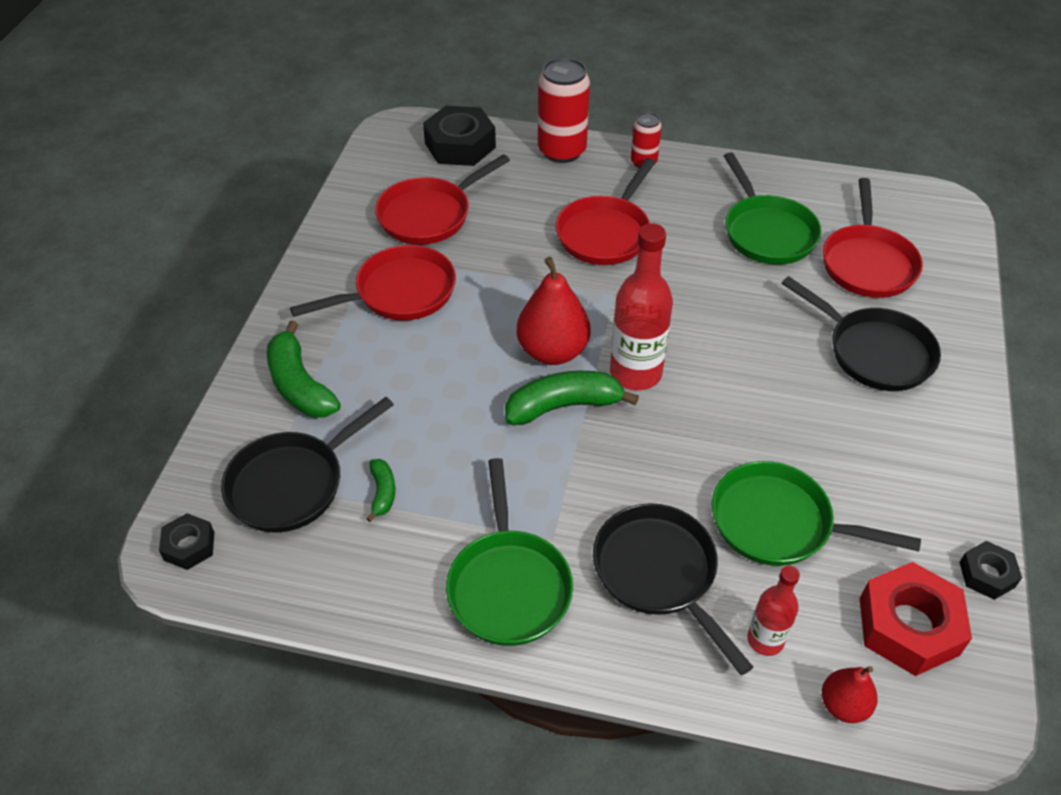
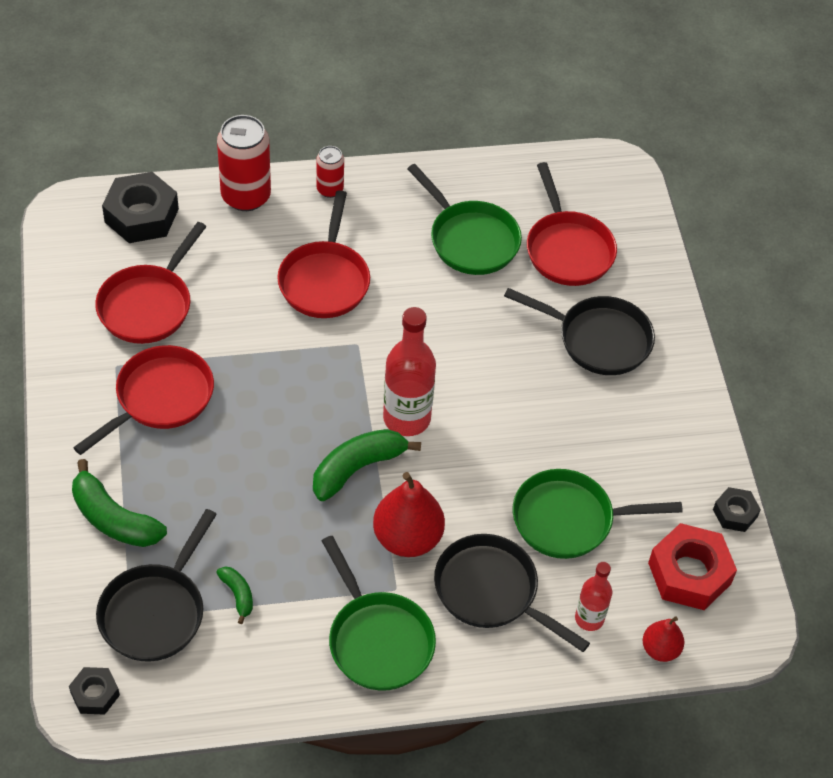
camera: 25 degrees left, 5 degrees up
red pear [516,257,591,365] -> red pear moved to [373,472,445,557]

